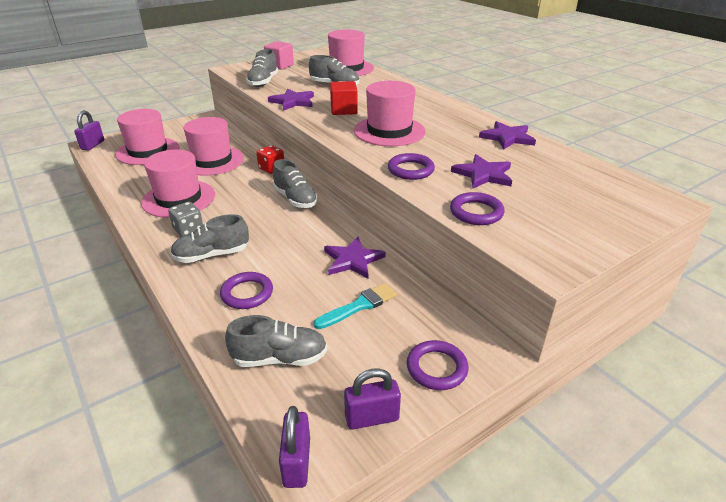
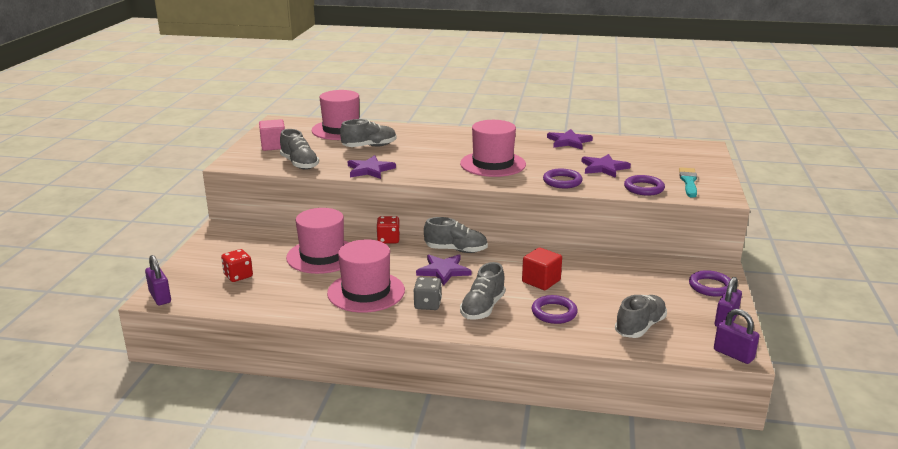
camera: 45 degrees left, 10 degrees down
pink hat [115,109,180,165] -> red dice [221,249,253,282]
turquoise brush [314,283,397,329] -> turquoise brush moved to [679,167,697,198]
purple star [324,237,386,278] -> purple star moved to [416,255,472,285]
red cube [330,81,358,115] -> red cube moved to [522,247,562,290]

